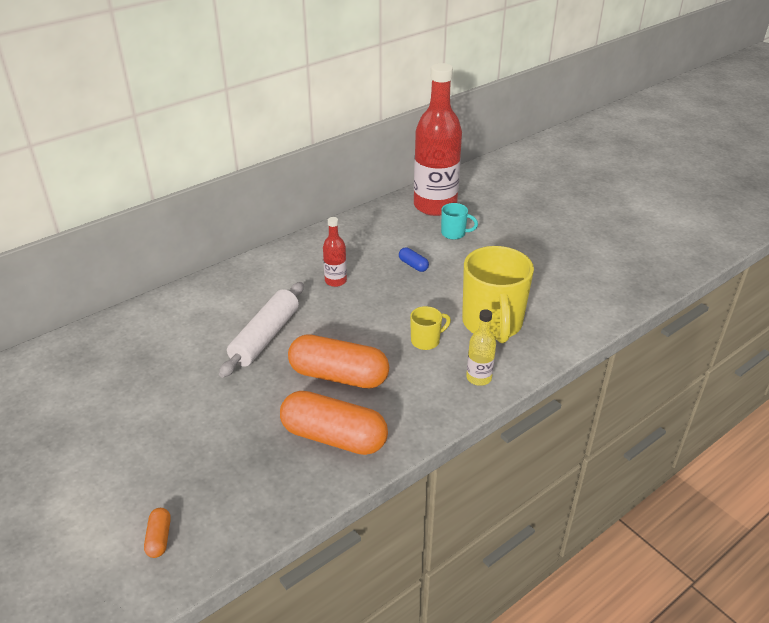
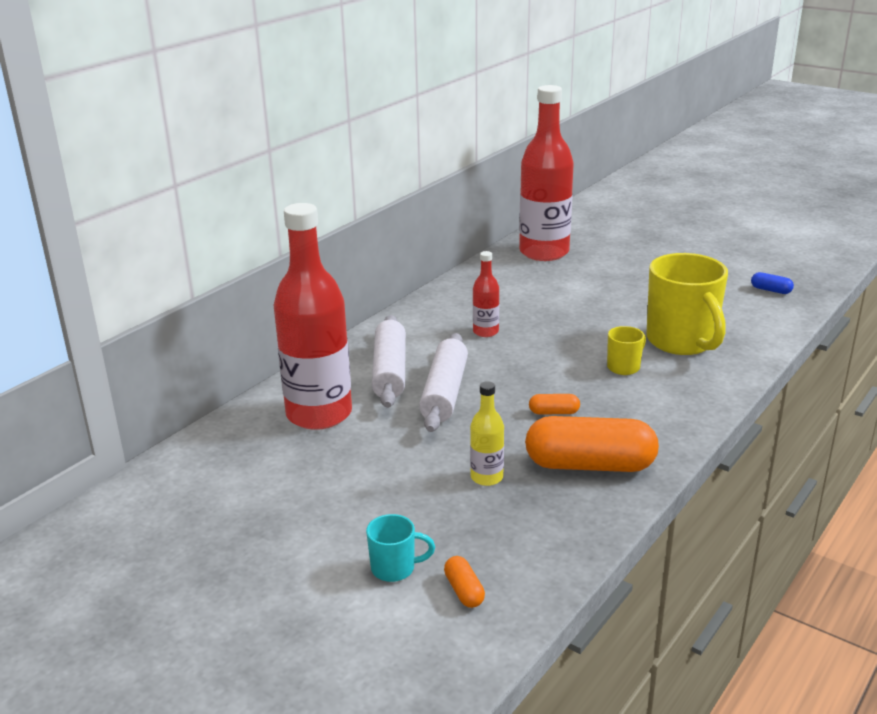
camera: 15 degrees left, 10 degrees down
orange capsule [288,334,389,388] -> orange capsule [529,394,580,414], size x0.42
blue capsule [399,248,429,272] -> blue capsule moved to [751,272,794,294]
turquoise mug [441,203,478,240] -> turquoise mug moved to [366,514,435,582]
yellow bottle [466,309,496,386] -> yellow bottle moved to [470,381,504,486]
none -> red bottle [273,203,352,430]
none -> white rolling pin [372,315,406,408]

